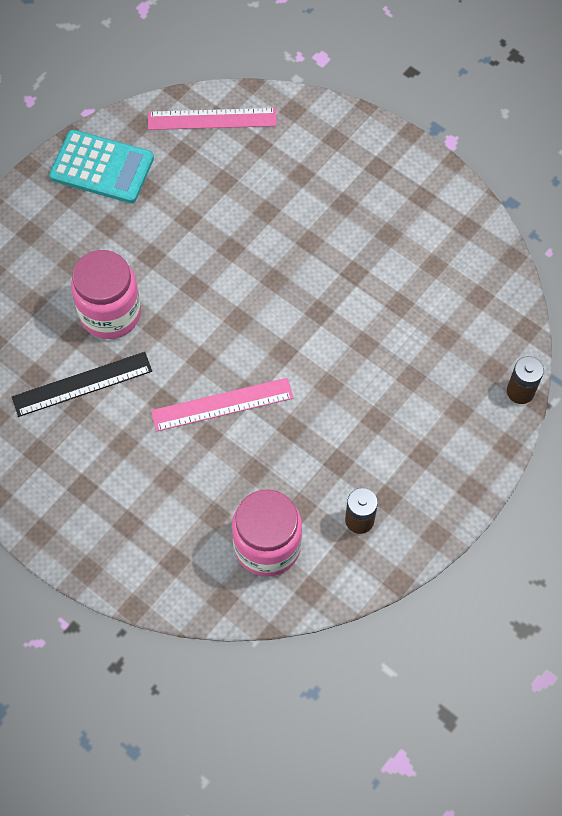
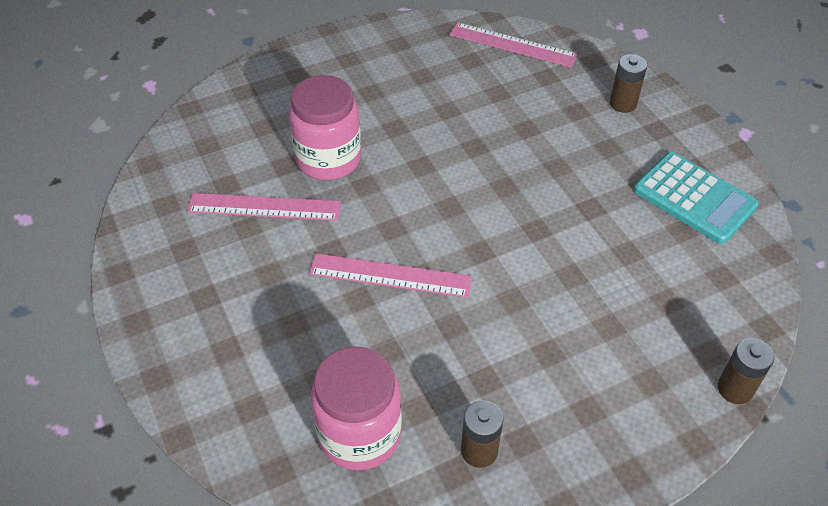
camera: 25 degrees right, 15 degrees down
black ruler [12,352,152,417] -> pink ruler [187,193,341,221]
turquoise calculator [49,130,154,203] -> turquoise calculator moved to [634,152,759,244]
none -> brown battery [610,54,647,113]

